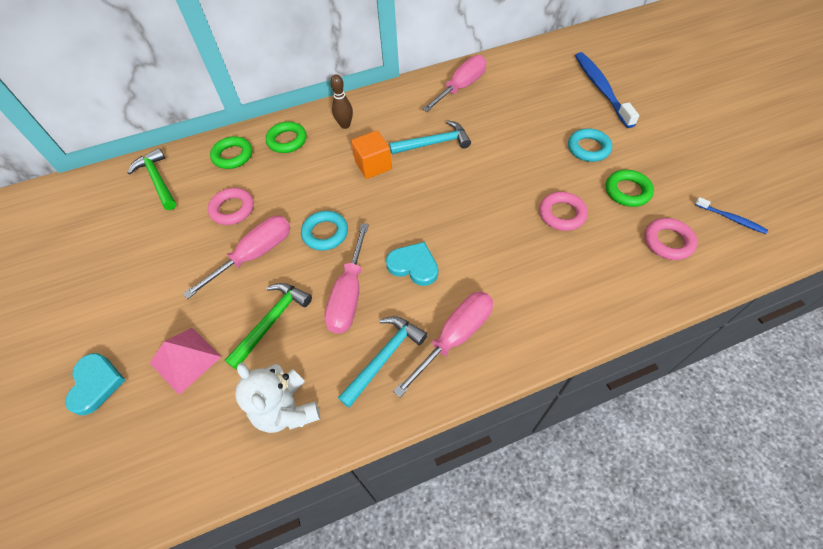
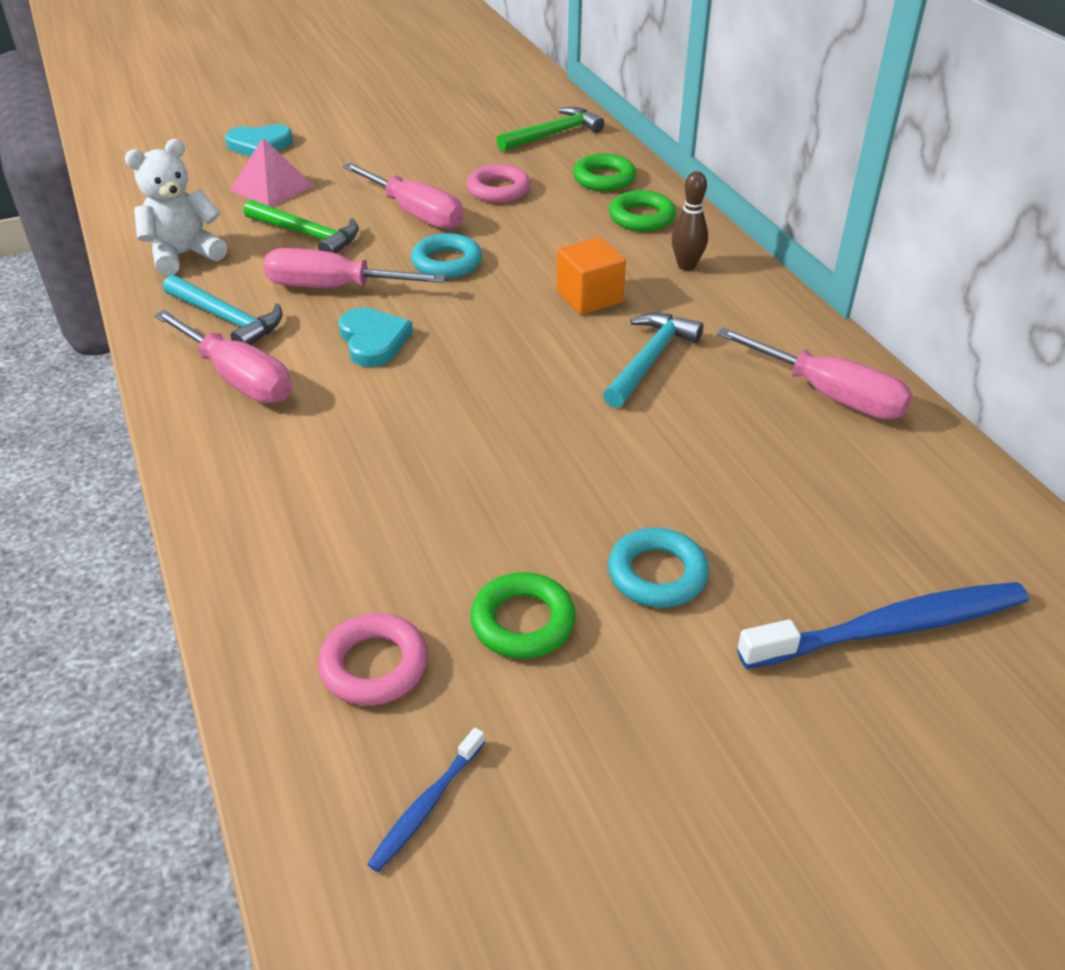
camera: 85 degrees right, 15 degrees down
turquoise heart [386,242,438,286] -> turquoise heart turned 45 degrees counterclockwise [339,307,413,367]
turquoise hammer [389,121,471,154] -> turquoise hammer turned 135 degrees counterclockwise [603,313,704,408]
pink ring [539,192,588,231] -> none

